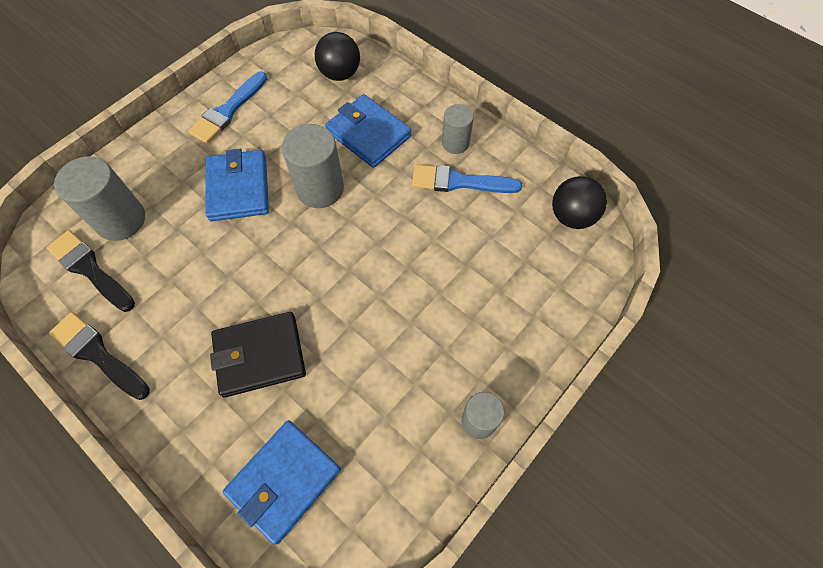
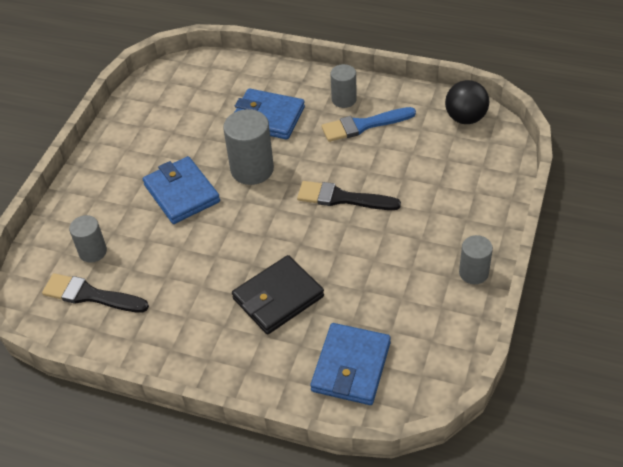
camera: 20 degrees left, 15 degrees down
black brush [49,312,150,400] -> black brush moved to [297,181,401,210]
grey cylinder [54,156,145,241] -> grey cylinder [69,215,107,263], size x0.61
blue brush [188,71,267,144] -> none
black ball [315,32,360,81] -> none

